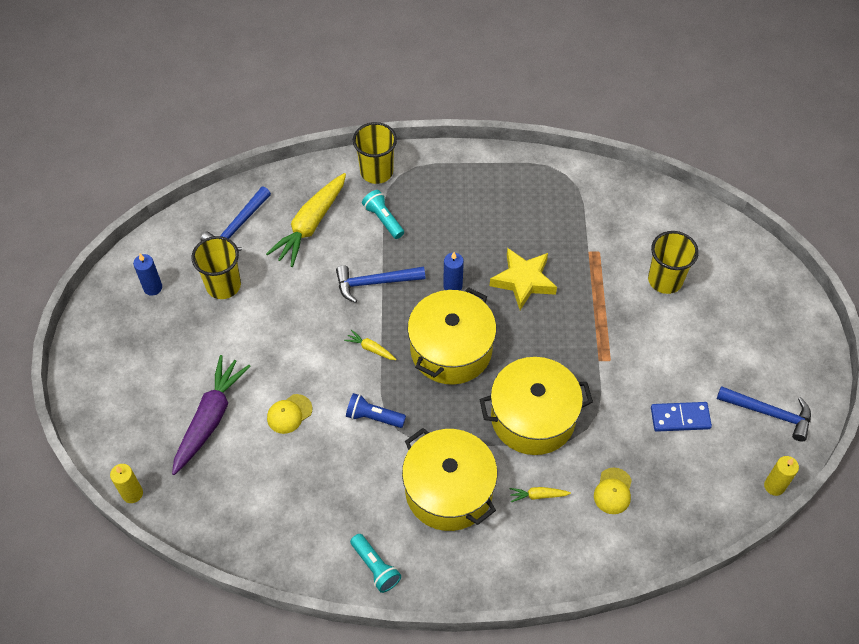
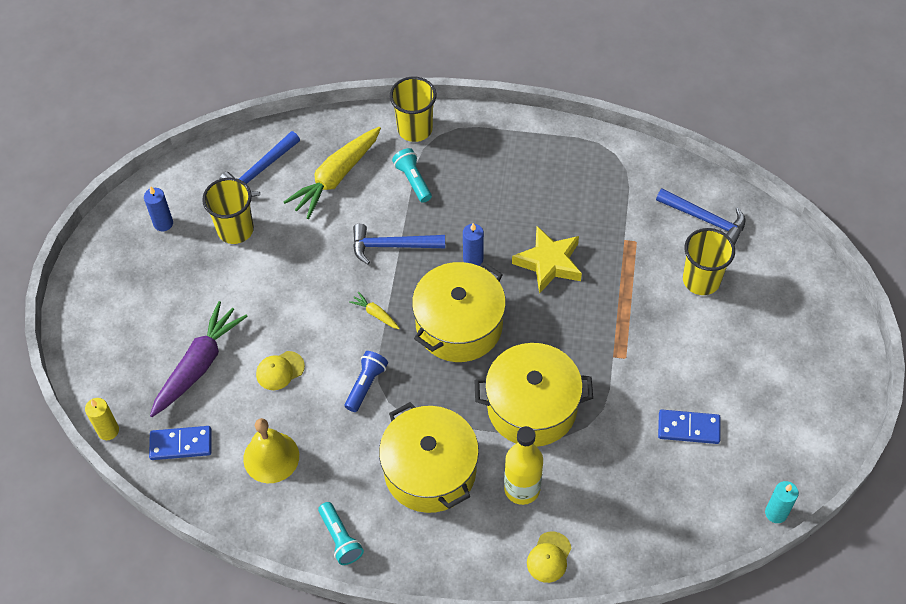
camera: 10 degrees right, 0 degrees up
blue flashlight [346,393,406,428] -> blue flashlight turned 90 degrees clockwise [345,351,388,412]
yellow carrot [510,487,571,502] -> yellow bottle [504,426,543,505]
yellow cap [594,467,632,514] -> yellow cap moved to [527,532,572,583]
blue hammer [717,386,811,441] -> blue hammer moved to [656,188,745,246]
yellow candle [764,456,799,496] -> turquoise candle [765,481,799,523]
none -> blue domino [149,426,211,460]
none -> yellow bell [243,418,299,483]

